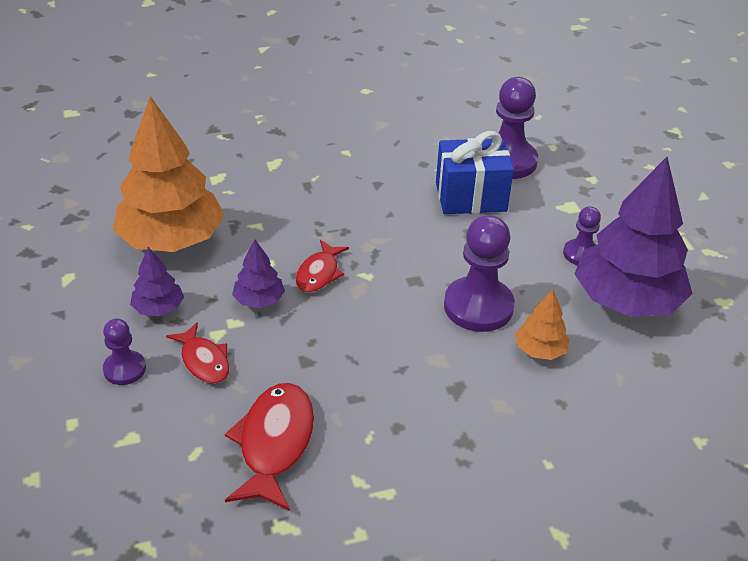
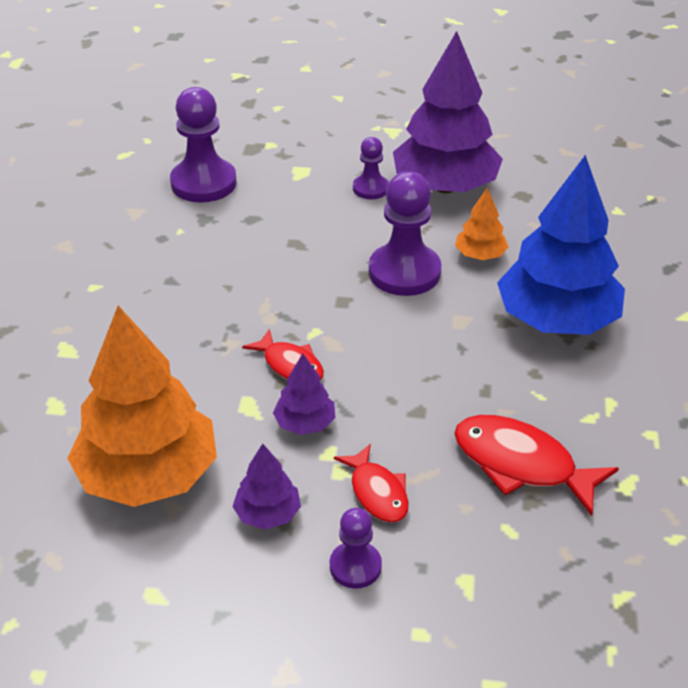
camera: 65 degrees left, 0 degrees up
red fish [166,322,230,384] -> red fish turned 75 degrees clockwise [334,444,409,523]
blue gift [436,131,514,214] -> none
none -> blue tree [497,155,625,335]

